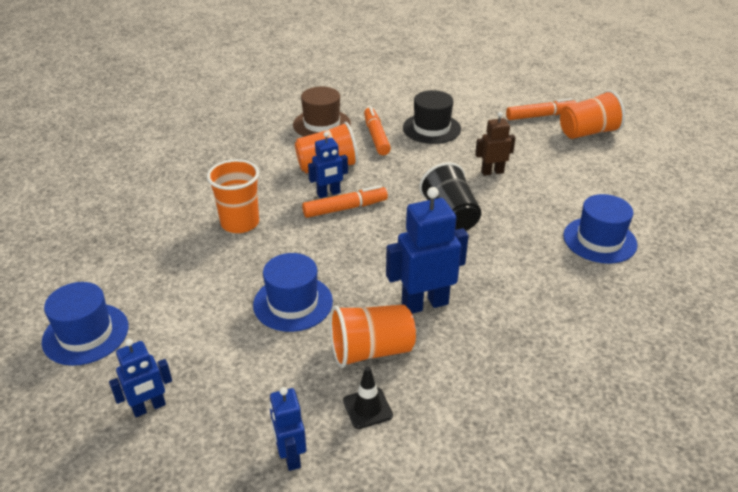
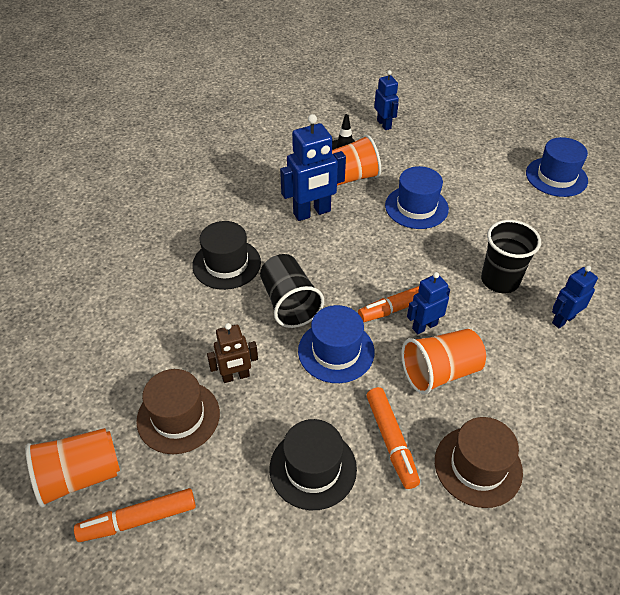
camera: 175 degrees right, 10 degrees up
blue robot [109,339,172,417] -> blue robot moved to [552,265,598,328]
orange cup [207,159,259,233] -> black cup [481,220,541,293]
blue hat [563,194,637,264] -> blue hat moved to [298,305,375,383]
none -> brown hat [136,369,220,454]
none -> black hat [192,221,261,290]

